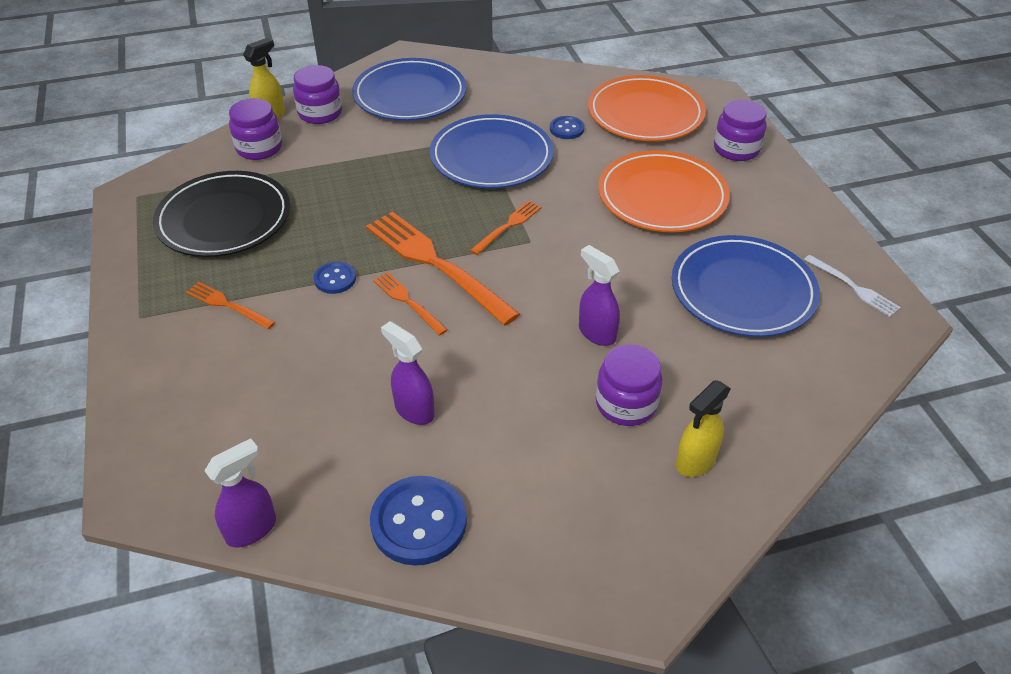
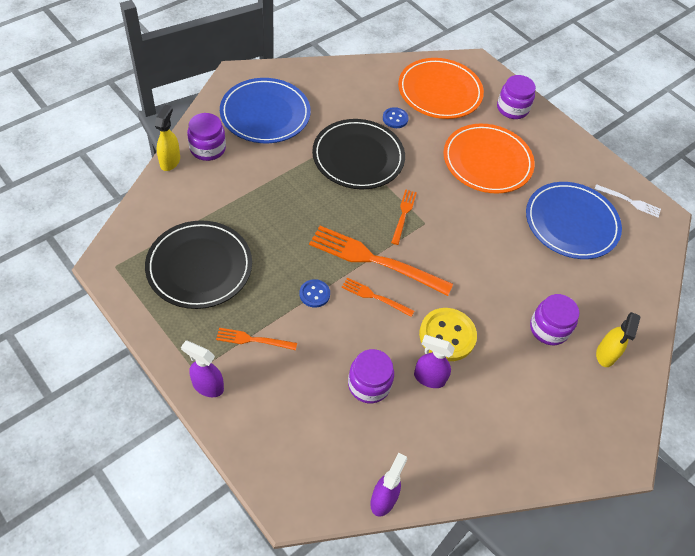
camera: 30 degrees left, 10 degrees up
purple jar [229,98,282,160] -> purple jar moved to [348,349,394,403]
blue button [370,476,467,566] -> none
blue plate [430,114,554,189] -> black plate [312,119,405,189]
purple spray bottle [579,245,620,346] -> purple spray bottle moved to [181,341,224,397]
none -> yellow button [419,308,477,361]

